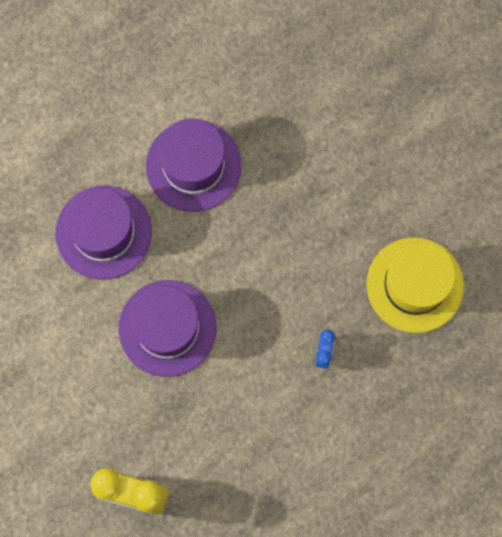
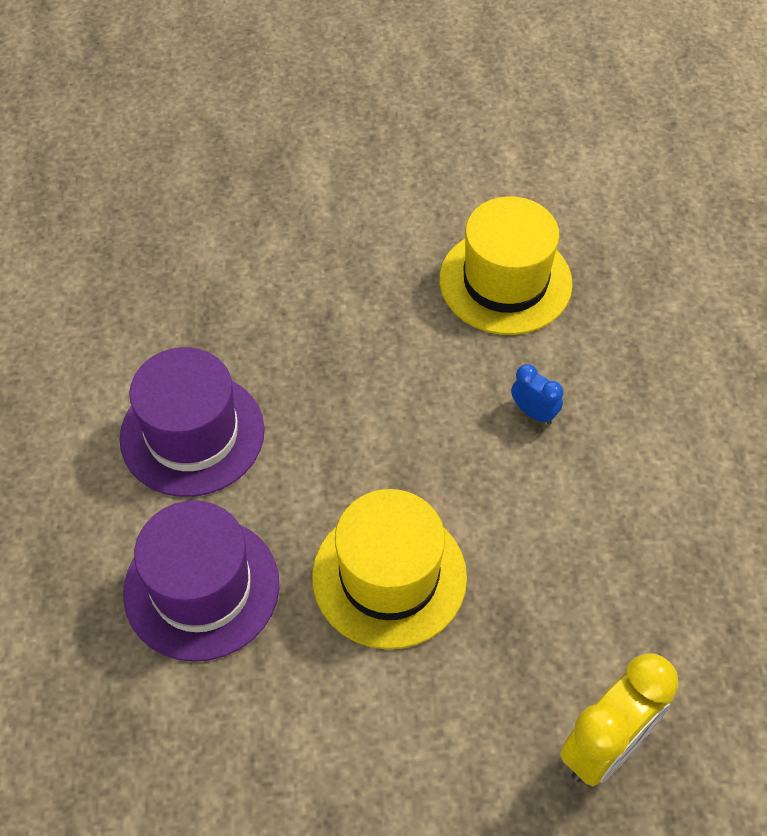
camera: 60 degrees left, 20 degrees down
purple hat [119,280,217,377] -> yellow hat [312,489,467,649]

